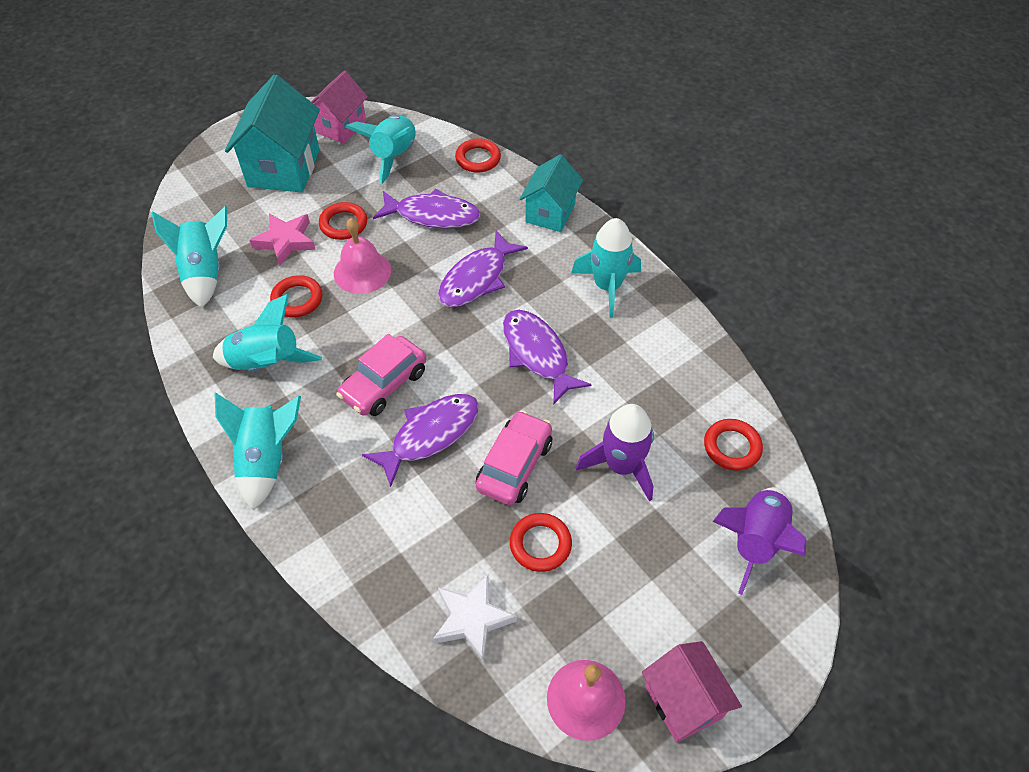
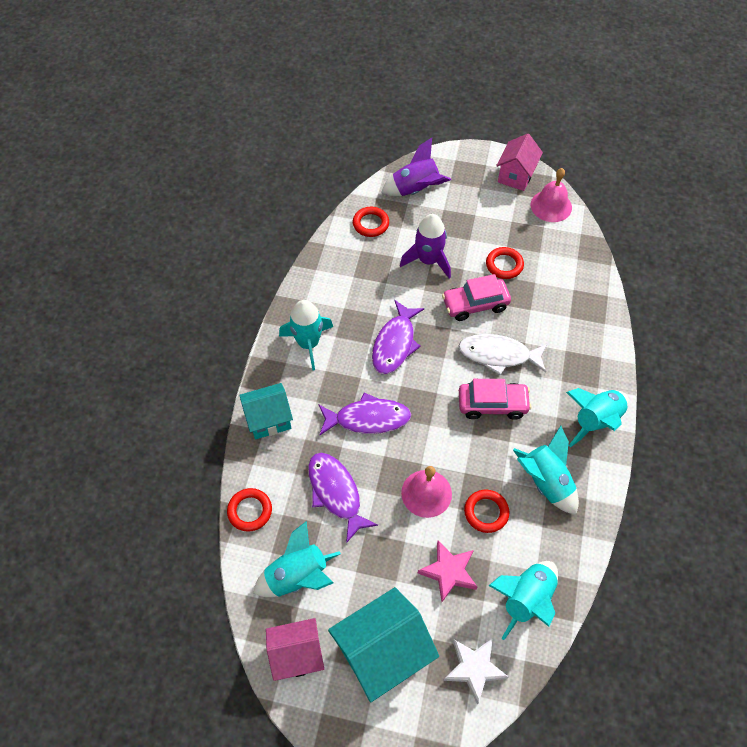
camera: 130 degrees left, 5 degrees up
red ring [319,202,367,240] -> none
purple fish [362,394,479,487] -> white fish [458,334,547,375]
white star [433,575,517,662] -> white star moved to [443,638,509,705]

